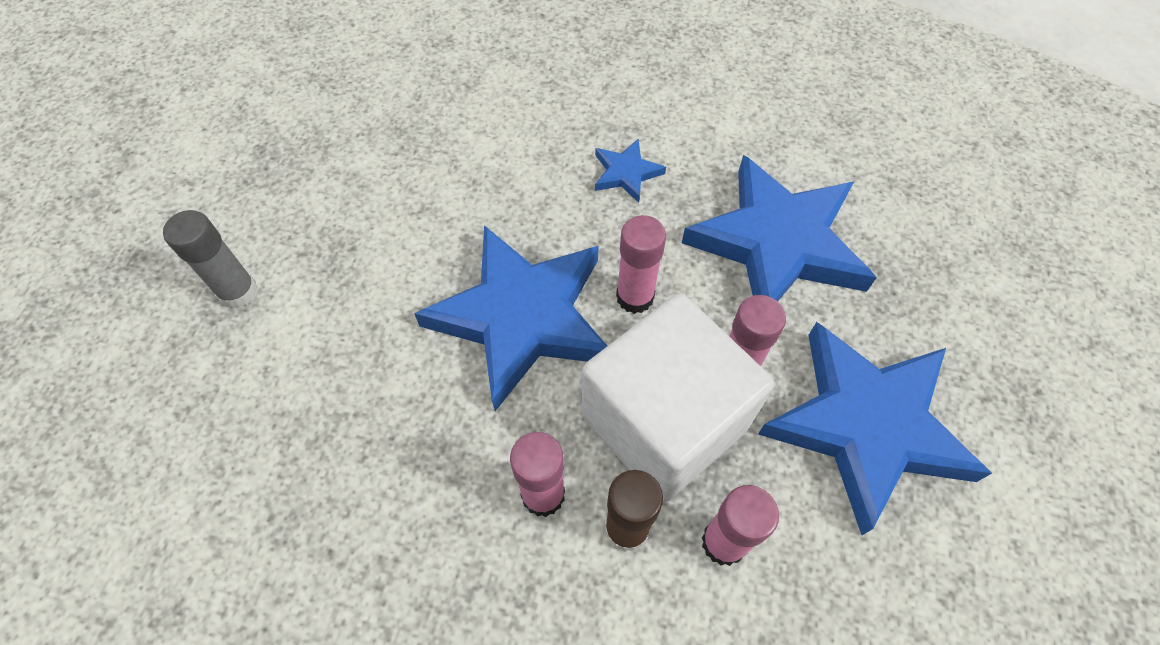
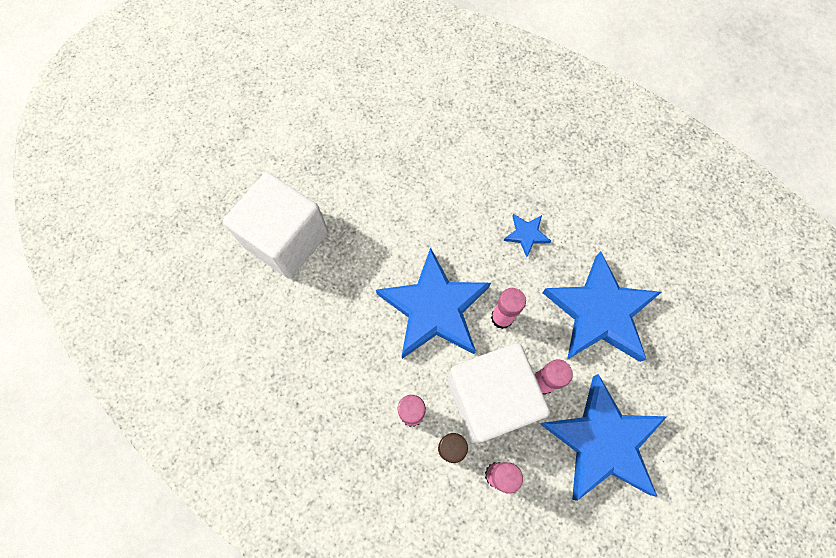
camera: 20 degrees right, 10 degrees up
grey glue stick [163,210,258,309] -> white cube [223,172,328,278]

